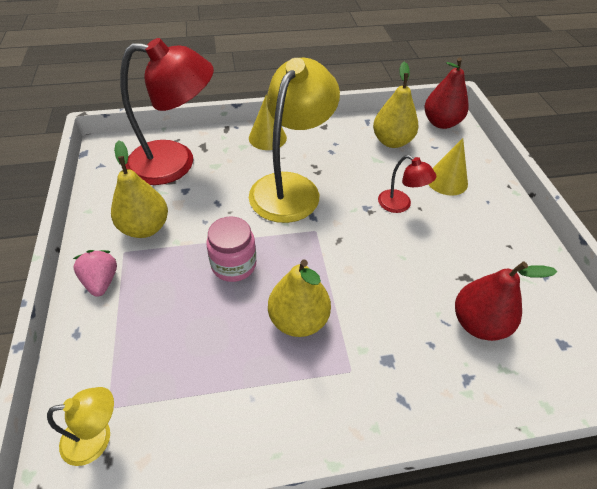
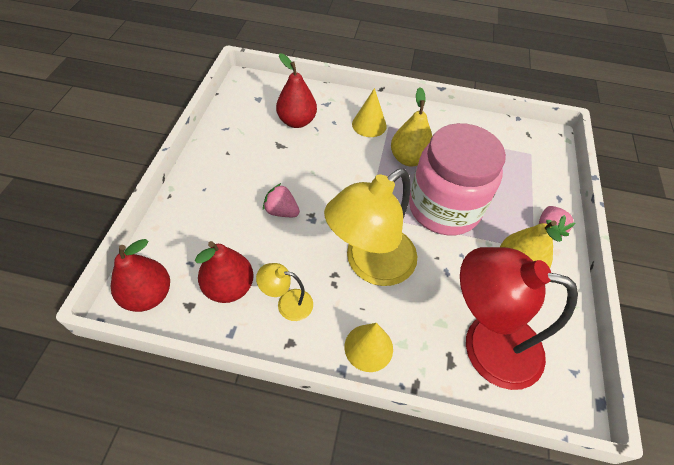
camera: 160 degrees left, 5 degrees up
yellow lamp [47,387,114,466] -> yellow lamp moved to [256,263,313,321]
pink jar [206,216,256,282] -> pink jar [409,123,506,235], size x2.02
yellow pear [373,62,418,148] -> red pear [195,241,254,303]
red lamp [378,155,436,213] -> pink strawberry [263,183,300,217]
yellow cone [428,138,468,196] -> yellow cone moved to [352,88,387,137]

